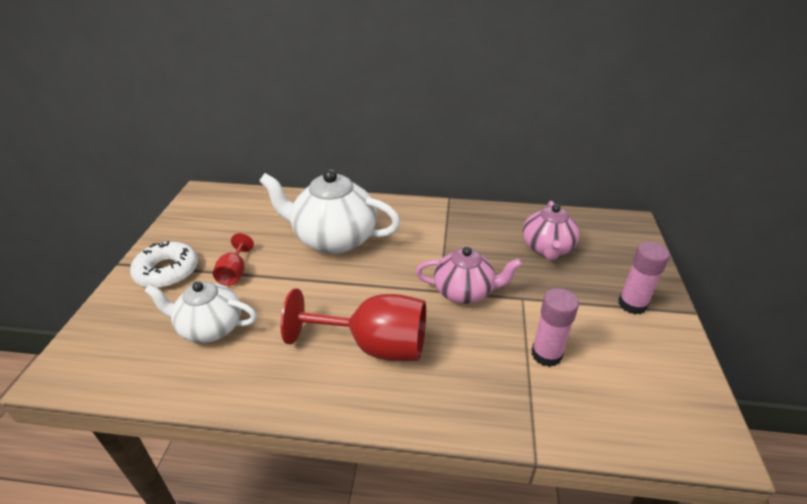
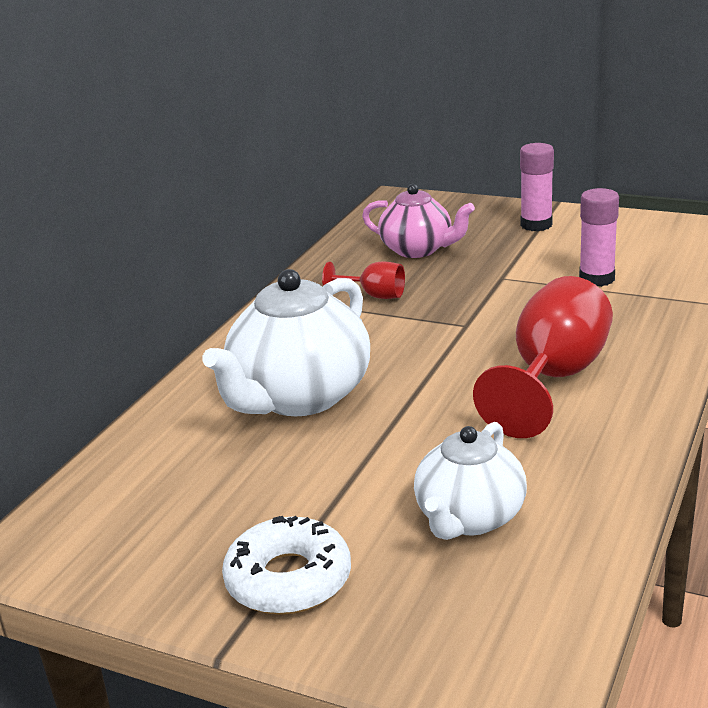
camera: 70 degrees left, 10 degrees down
red goblet [213,233,254,286] -> red goblet moved to [322,262,405,299]
pink teapot [416,247,522,304] -> none

